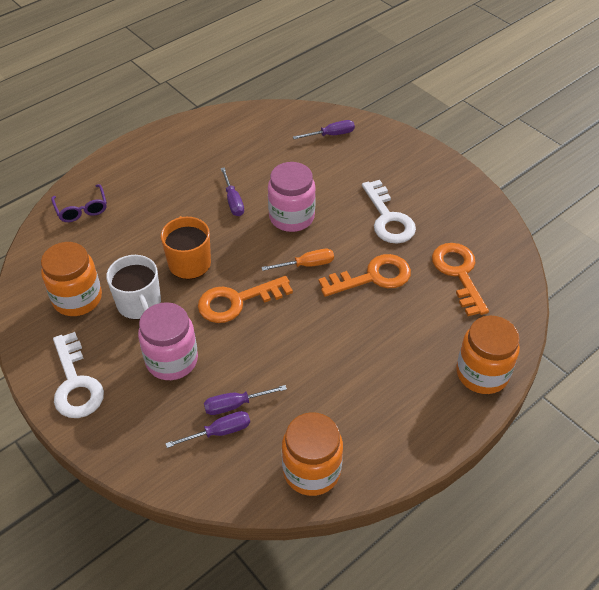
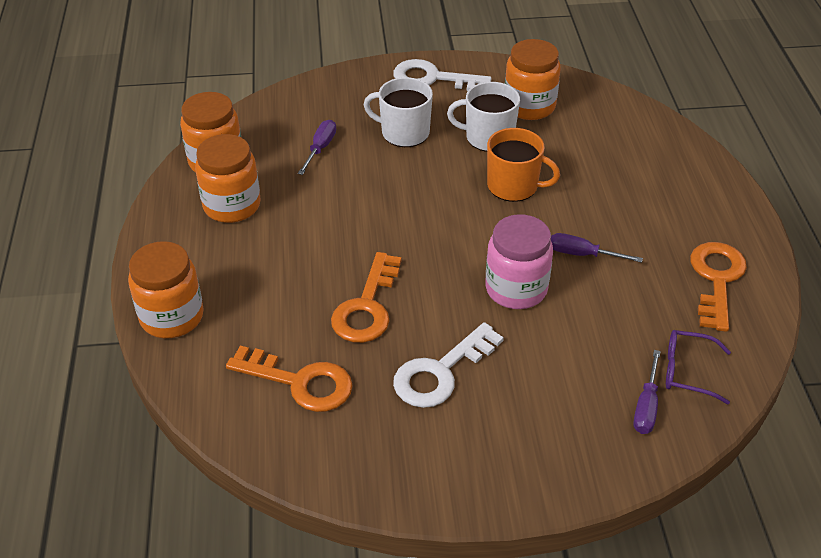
camera: 125 degrees right, 5 degrees down
purple glasses [51,184,107,222] -> purple glasses moved to [666,330,731,405]
pink jar [138,302,198,380] -> white mug [364,77,433,147]
purple screwdriver [165,411,250,448] -> none
orange key [198,276,293,323] -> orange key moved to [690,242,747,332]
orange screwdriver [261,249,334,271] -> none
white key [362,180,416,243] -> white key turned 60 degrees counterclockwise [393,322,504,408]
none -> orange jar [195,134,261,223]

